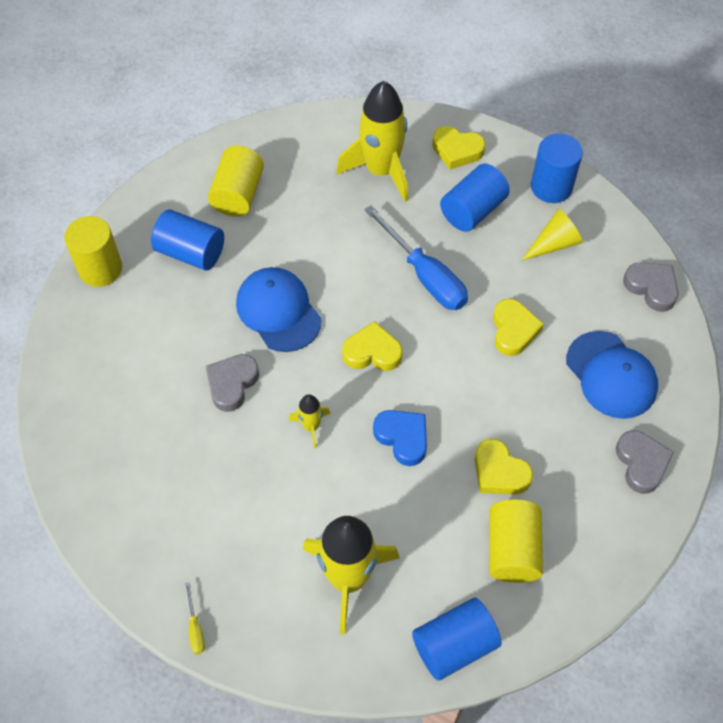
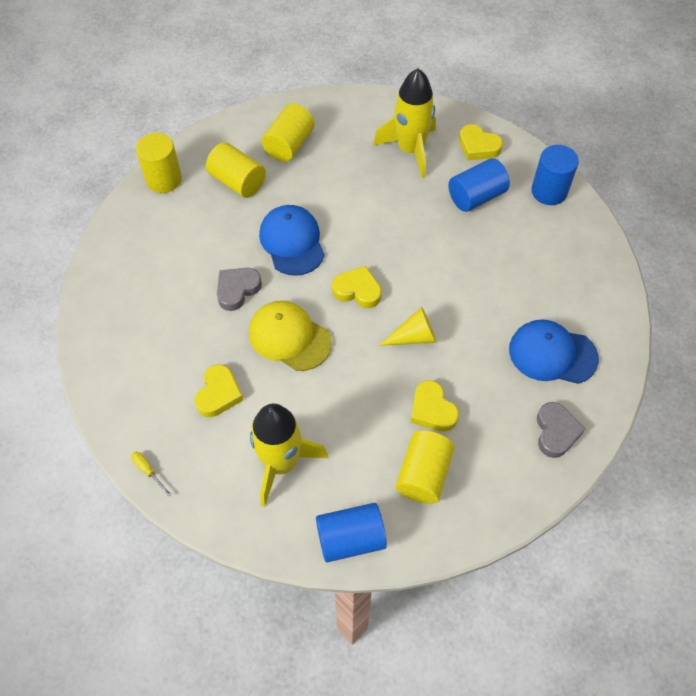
camera: 15 degrees right, 0 degrees up
blue cylinder [151,210,224,270] -> yellow cylinder [206,142,266,198]
yellow screwdriver [185,582,205,654] -> yellow screwdriver turned 135 degrees clockwise [131,452,172,497]
yellow rocket [289,394,330,449] -> yellow cap [249,301,332,371]
blue screwdriver [365,205,468,310] -> none
blue heart [373,410,427,466] -> none
yellow heart [493,299,544,356] -> yellow heart moved to [195,364,243,417]
yellow cone [521,209,583,261] -> yellow cone moved to [378,307,436,346]
blue cap [566,331,658,419] -> blue cap turned 120 degrees clockwise [509,319,599,384]
grey heart [623,262,679,312] -> none

